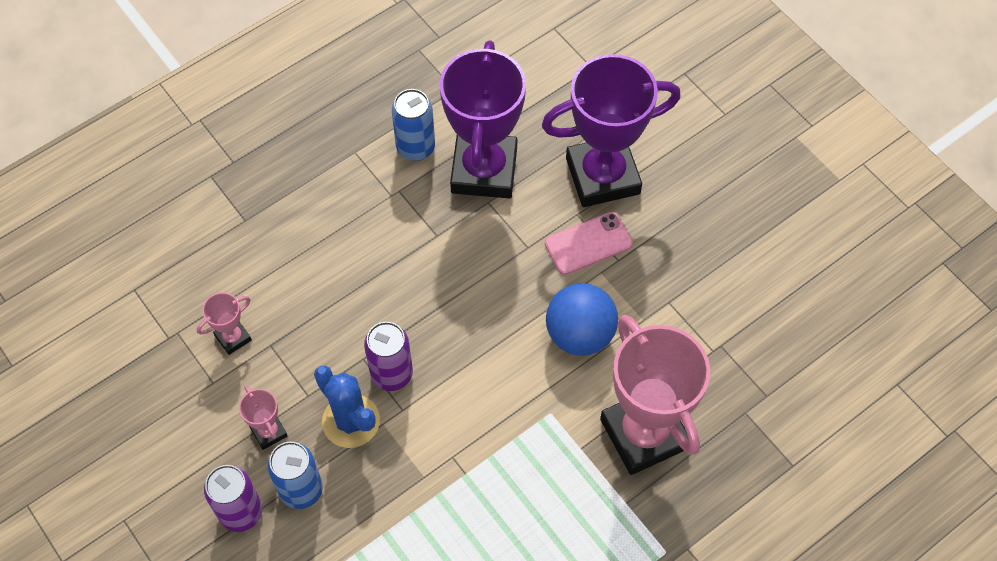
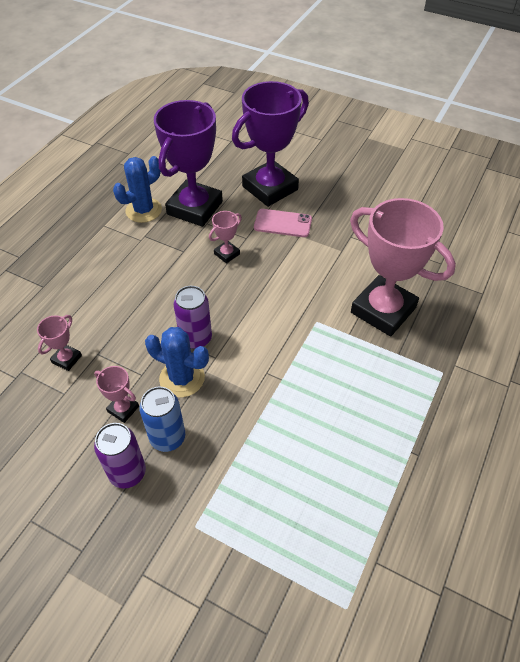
camera: 25 degrees left, 10 degrees down
blue can [392,89,435,161] -> blue cactus [113,156,162,223]
purple trophy [440,40,526,199] -> purple trophy turned 45 degrees clockwise [154,100,223,227]
pink phone [545,212,633,275] -> pink phone turned 60 degrees clockwise [254,209,312,237]
blue ball [546,283,618,356] -> none
none -> pink trophy [209,211,242,264]

